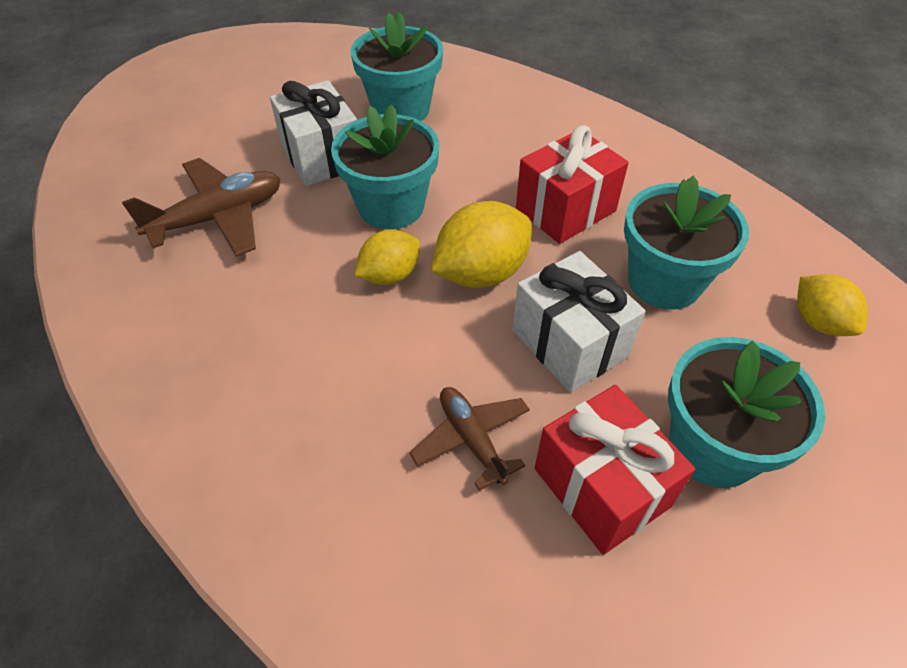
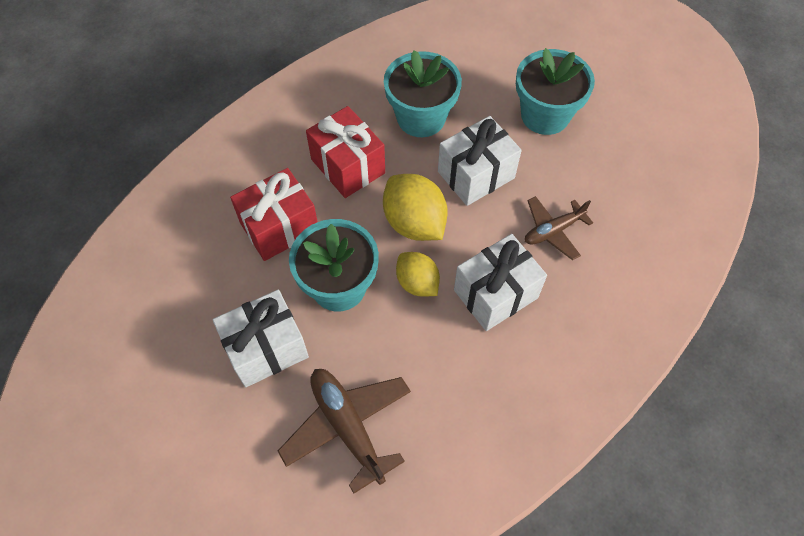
camera: 90 degrees left, 10 degrees up
turquoise flower pot [351,12,443,121] -> none
red gift [535,385,695,555] -> red gift moved to [230,168,318,261]
yellow lemon [797,274,868,336] -> none
none -> white gift [454,234,547,331]

